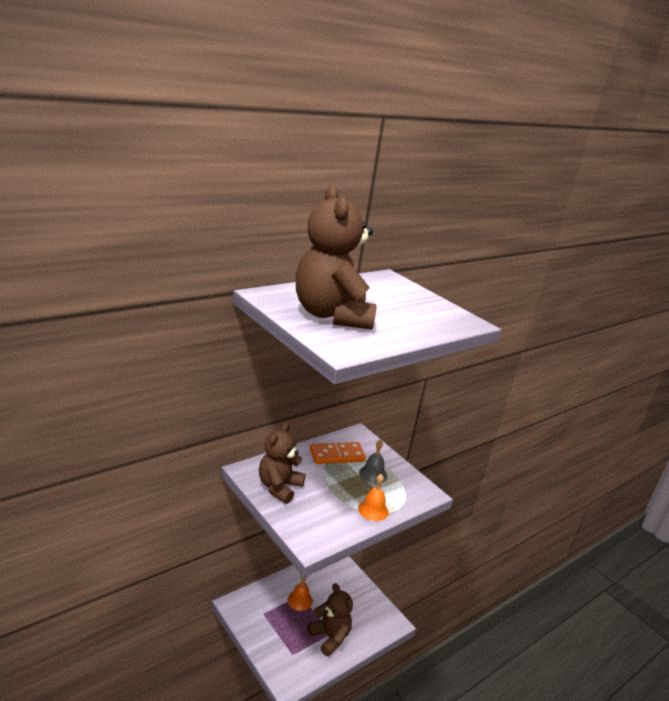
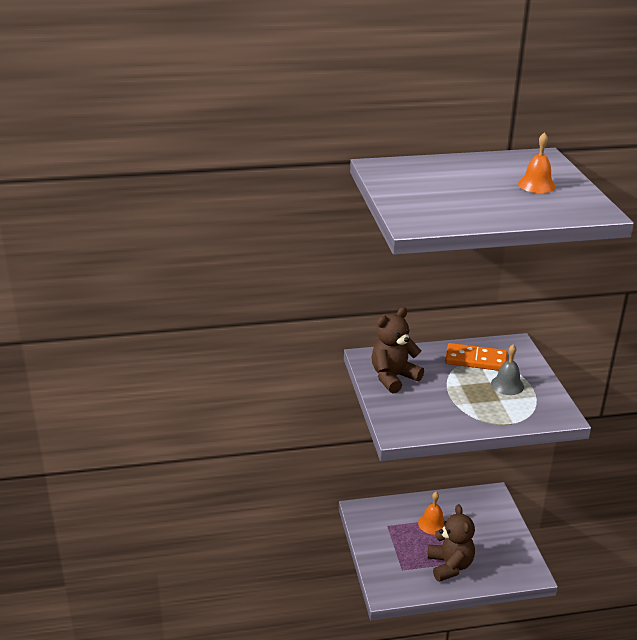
camera: 30 degrees right, 5 degrees up
brown teddy bear [296,185,377,330] -> none
orange bell [358,474,389,521] -> orange bell moved to [518,132,556,193]

